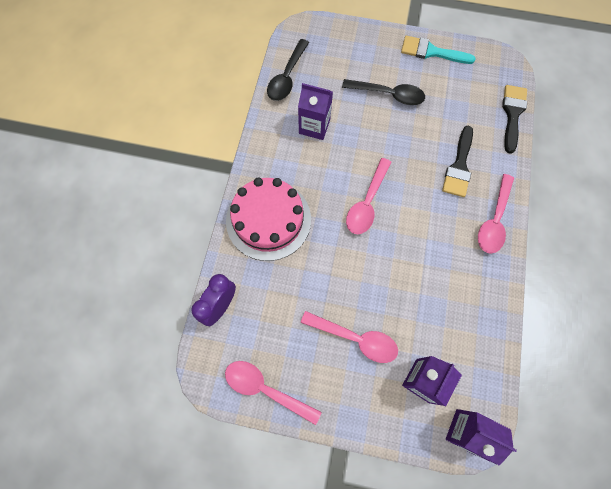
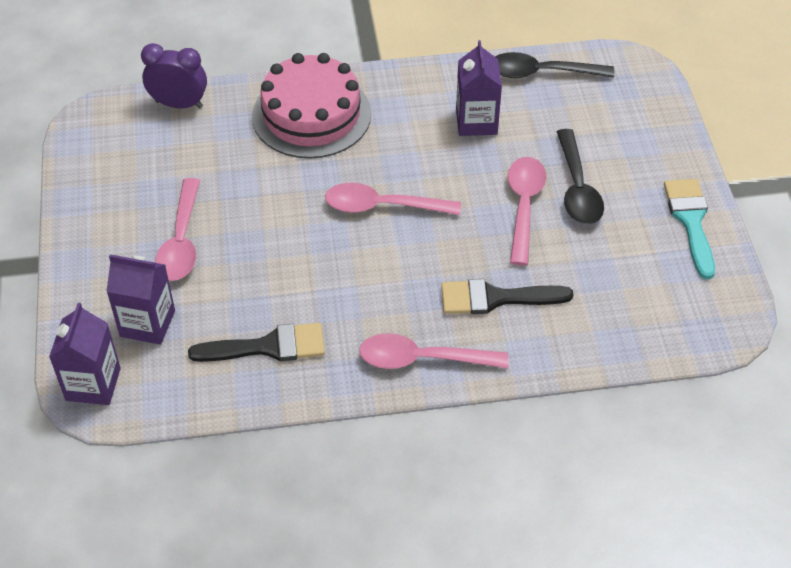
camera: 70 degrees right, 20 degrees down
pink spoon [225,361,322,425] -> pink spoon moved to [508,157,546,265]
black brush [502,85,527,154] -> black brush moved to [188,323,325,362]

